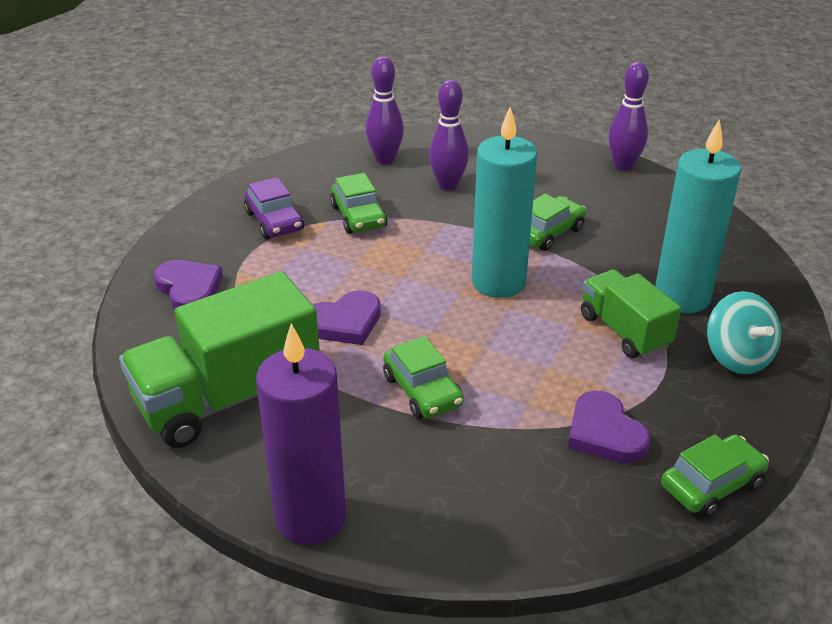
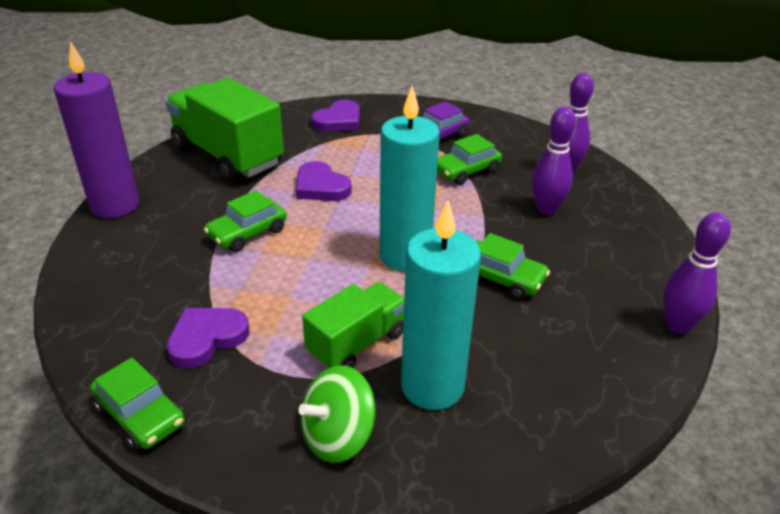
camera: 75 degrees right, 0 degrees up
turquoise spinning top [707,291,781,374] -> green spinning top [298,365,376,463]

